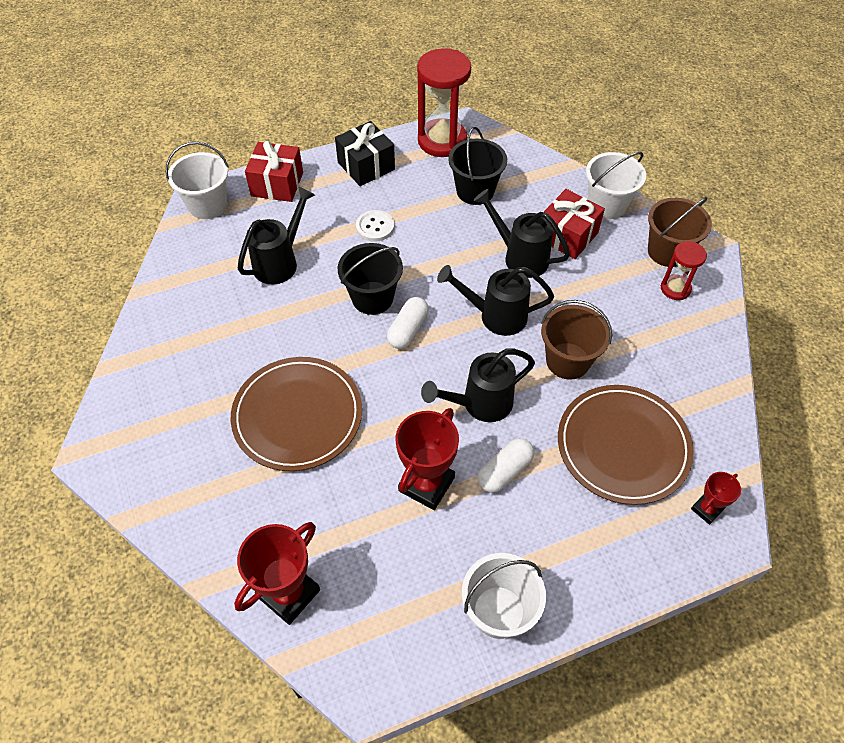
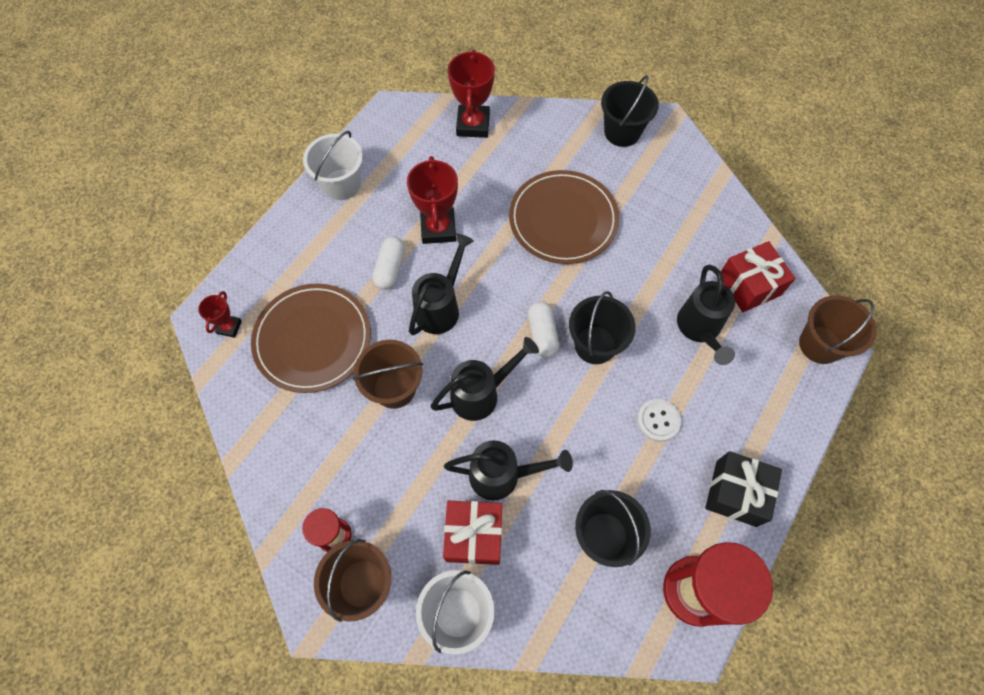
camera: 145 degrees right, 10 degrees up
white bucket [165,142,229,219] -> brown bucket [799,295,876,364]
red gift [245,141,303,202] -> red gift moved to [721,241,796,312]
none -> black bucket [601,75,659,147]

